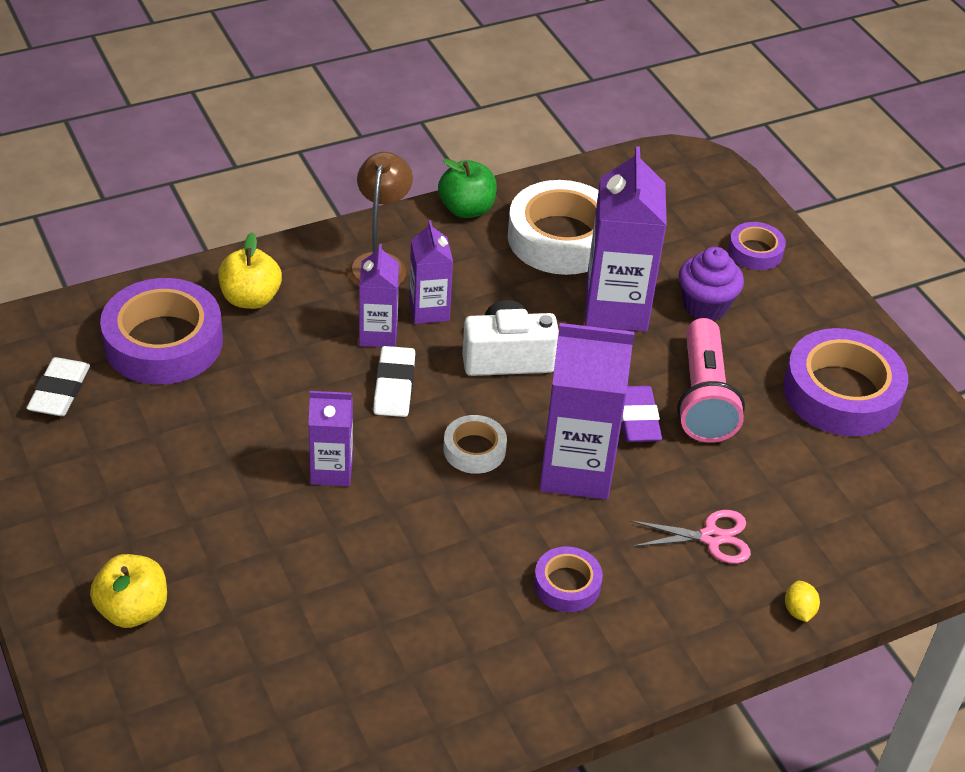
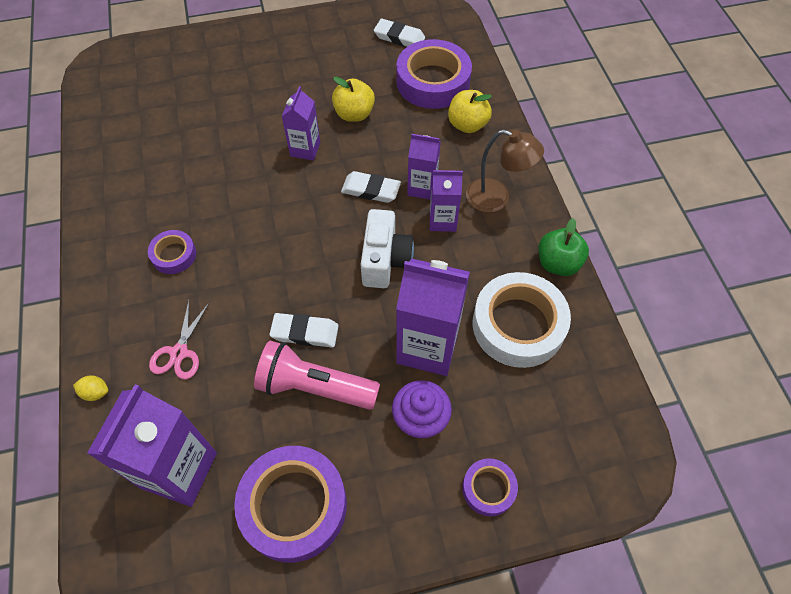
camera: 105 degrees right, 15 degrees up
yellow apple [90,554,167,628] -> yellow apple moved to [332,77,375,122]
white tape [443,415,507,474] -> none
purple carton [540,323,634,499] -> purple carton moved to [87,384,217,507]
purple eraser [622,386,662,442] -> white eraser [269,313,338,348]

